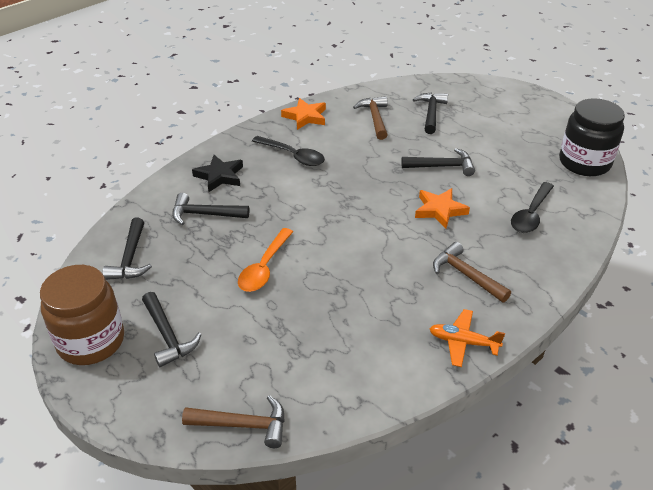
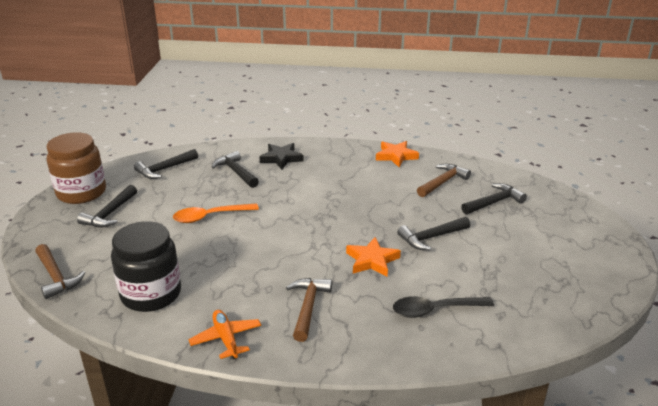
camera: 50 degrees right, 10 degrees down
black spoon [252,136,325,166] -> none
black hammer [401,148,475,176] -> black hammer turned 105 degrees clockwise [397,217,470,250]
black jar [559,98,625,176] -> black jar moved to [111,221,181,312]

